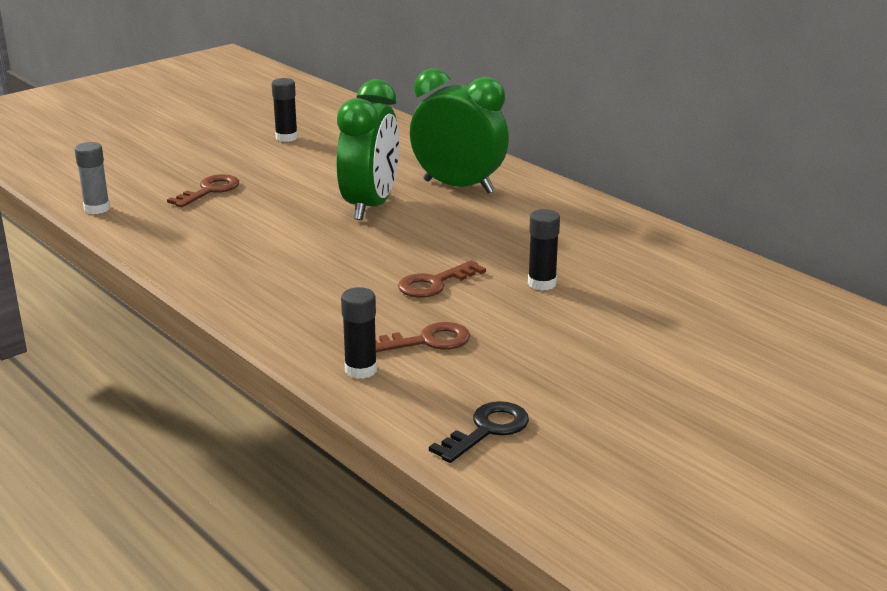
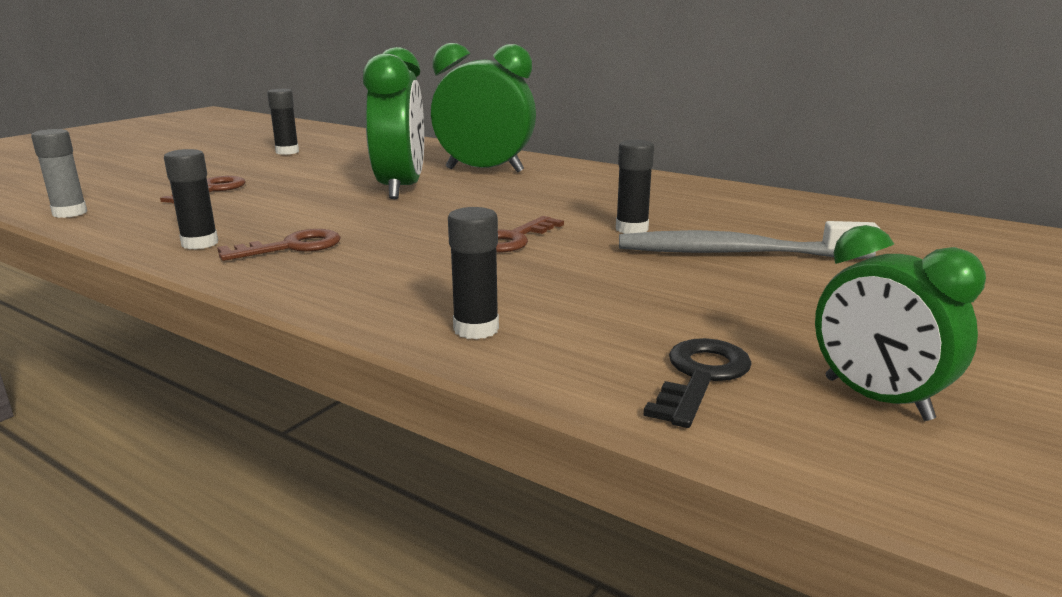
camera: 15 degrees left, 5 degrees down
brown key [376,322,470,352] -> brown key moved to [217,229,341,261]
none -> black glue stick [164,149,218,250]
none -> grey toothbrush [619,221,881,259]
none -> green clock [815,225,986,421]

